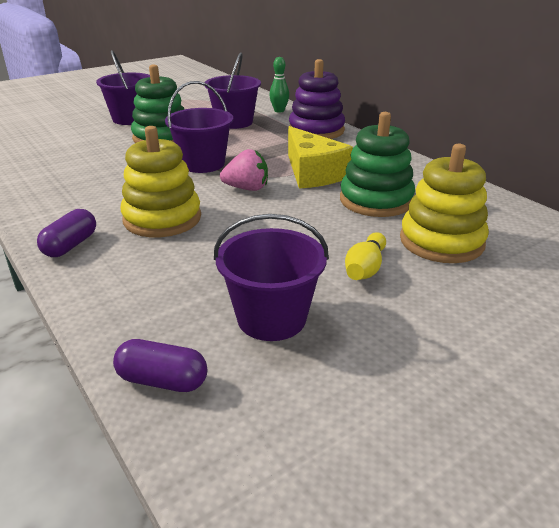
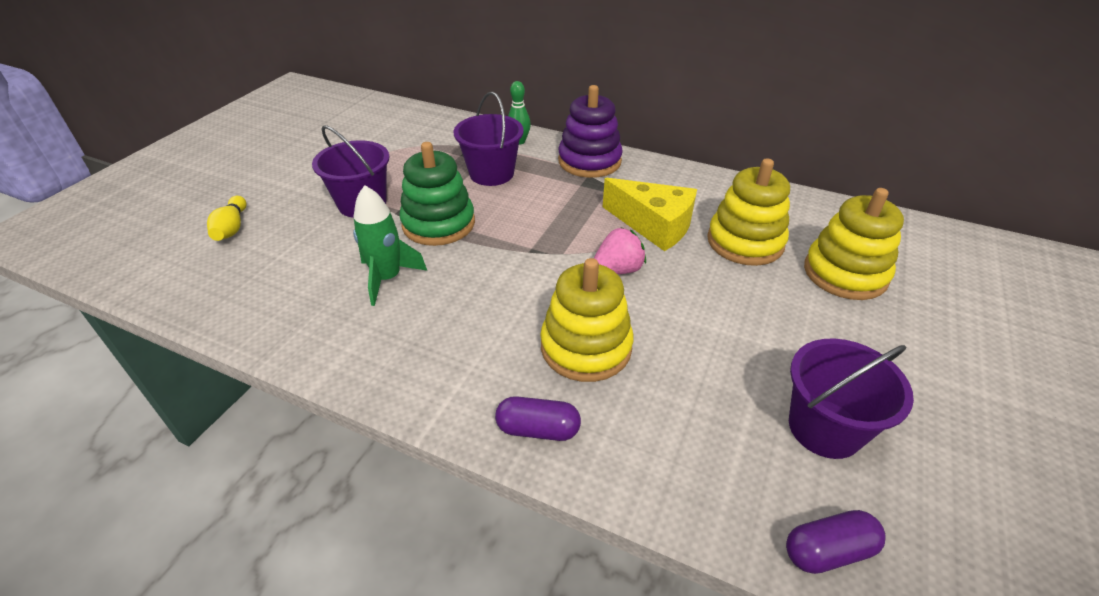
camera: 30 degrees left, 10 degrees up
purple capsule [37,209,96,257] -> purple capsule turned 75 degrees counterclockwise [495,396,581,441]
purple bucket [165,81,233,173] -> none
green stacking toy [340,112,415,217] -> yellow stacking toy [707,159,790,266]
yellow bowling pin [345,232,386,280] -> yellow bowling pin moved to [207,196,247,241]
none -> green rocket [353,185,427,306]

